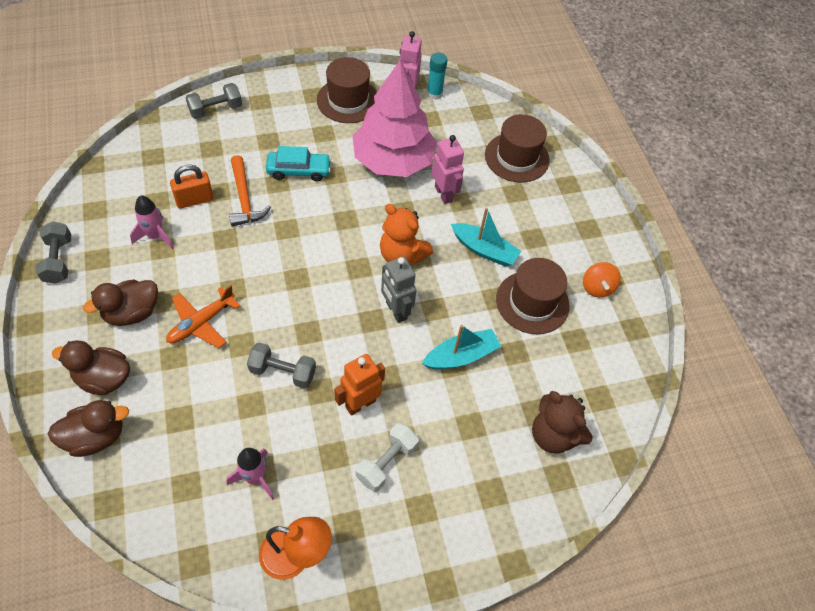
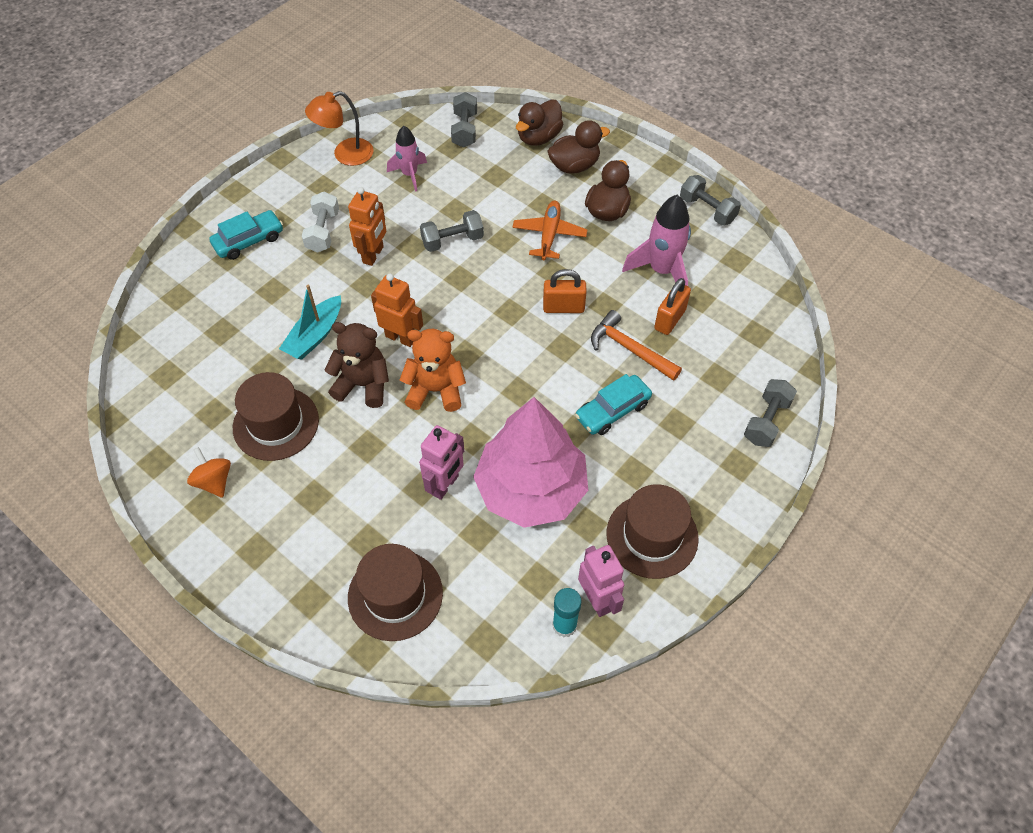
camera: 150 degrees right, 0 degrees up
pink rocket [130,195,174,249] -> pink rocket [622,195,691,286], size x1.56
grey robot [381,256,417,323] -> orange robot [371,273,423,347]
pink robot [432,135,464,204] -> pink robot turned 90 degrees counterclockwise [419,425,464,500]
turquoise boat [451,208,521,266] -> none
brown teddy bear [532,391,593,454] -> brown teddy bear moved to [325,322,389,408]
none -> turquoise car [209,210,283,260]
none -> grey dumbbell [451,92,477,148]
none -> orange padlock [543,269,587,313]

